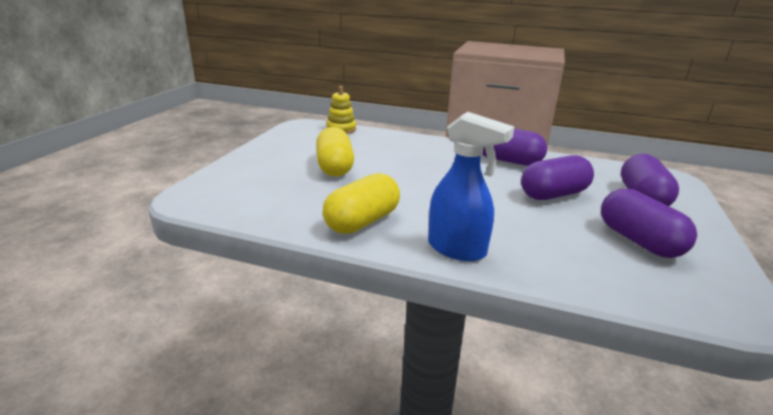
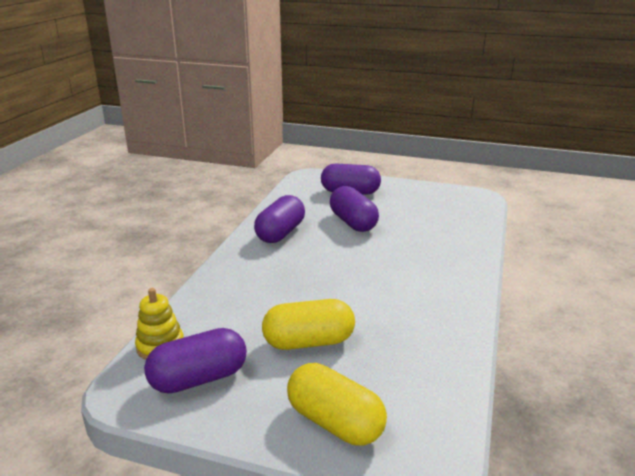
camera: 90 degrees left, 0 degrees up
yellow capsule [323,173,400,234] -> yellow capsule moved to [287,363,387,446]
blue spray bottle [428,112,515,261] -> none
purple capsule [601,189,697,258] -> purple capsule moved to [144,328,247,394]

